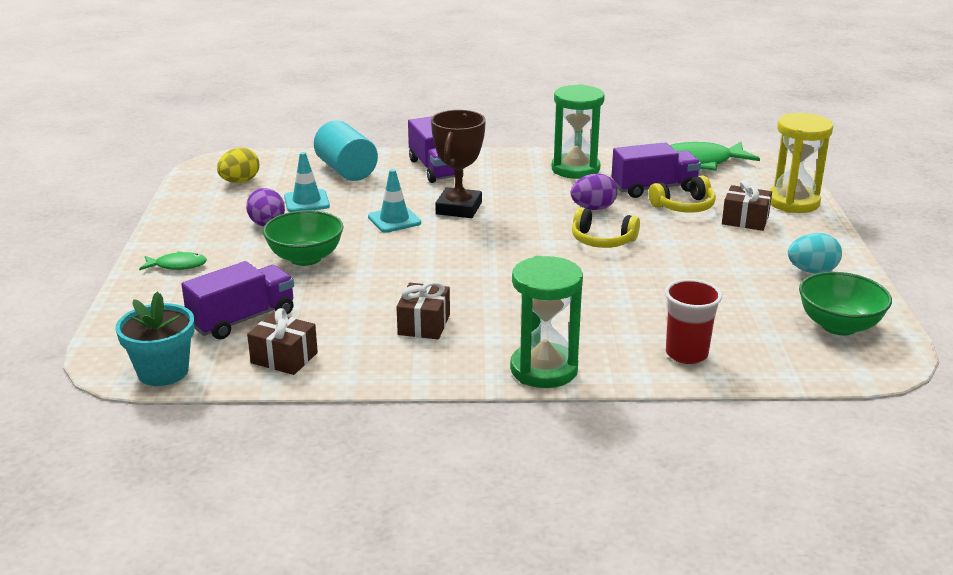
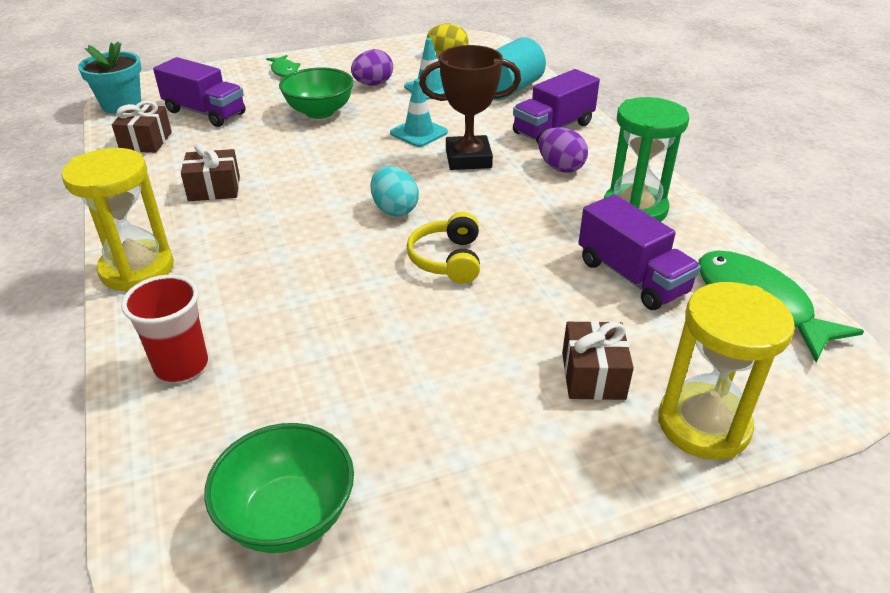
camera: 70 degrees right, 10 degrees up
green hourglass [510,256,583,388] -> yellow hourglass [61,148,174,292]
purple egg [570,173,617,210] -> purple egg moved to [538,127,588,172]
yellow headphones [649,176,716,213] -> none
turquoise egg [788,233,842,273] -> turquoise egg moved to [371,166,419,217]

